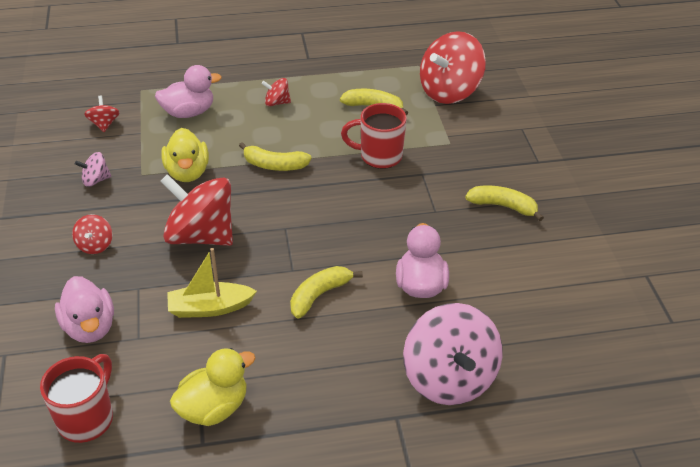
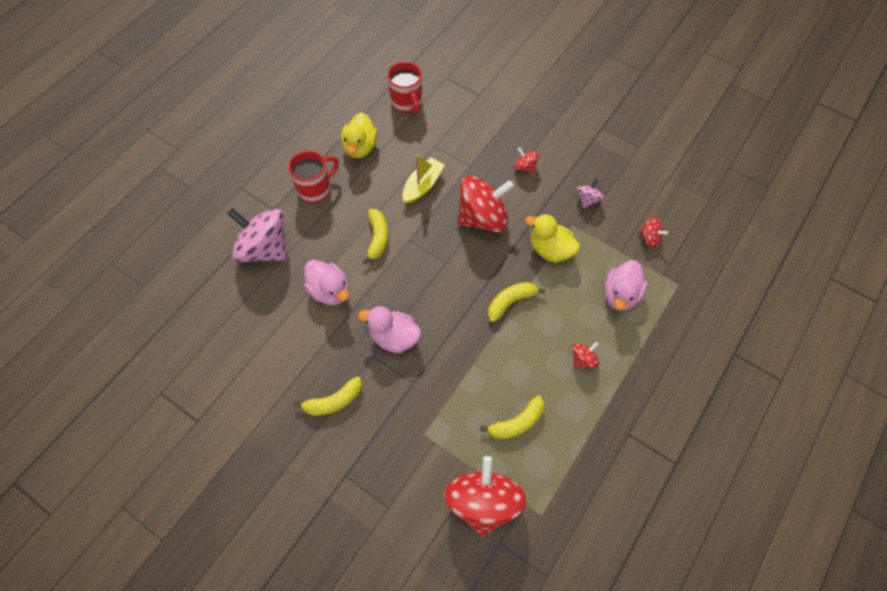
camera: 135 degrees right, 20 degrees up
pink duck [55,276,114,343] -> pink duck moved to [358,306,421,353]
red mug [341,103,407,169] -> red mug moved to [288,151,339,203]

